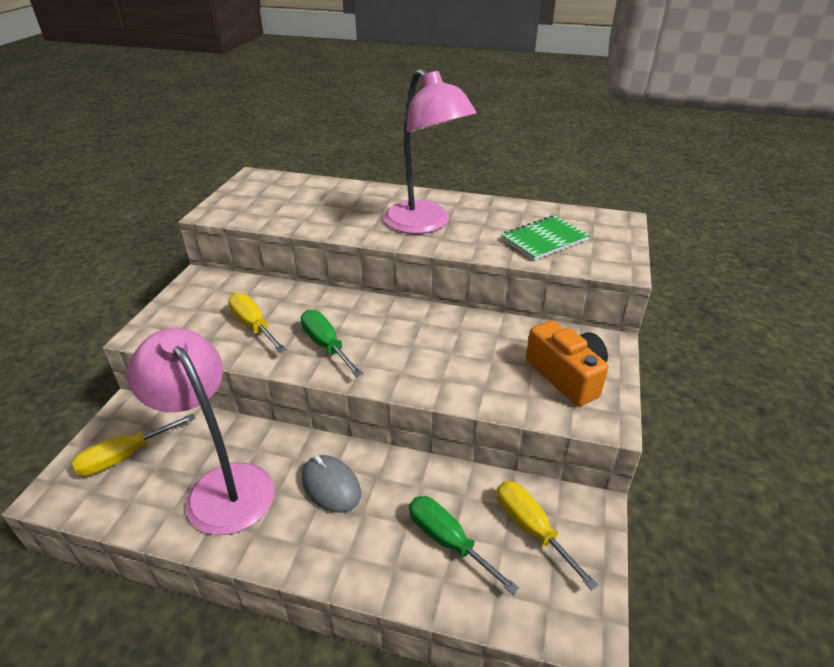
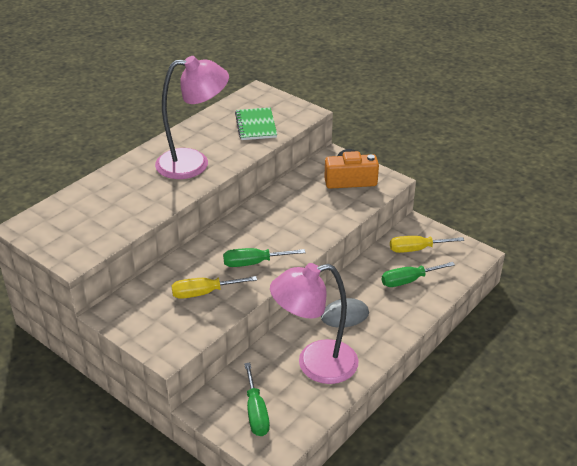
camera: 65 degrees left, 0 degrees up
yellow screwdriver [72,413,195,476] -> green screwdriver [244,363,270,436]

